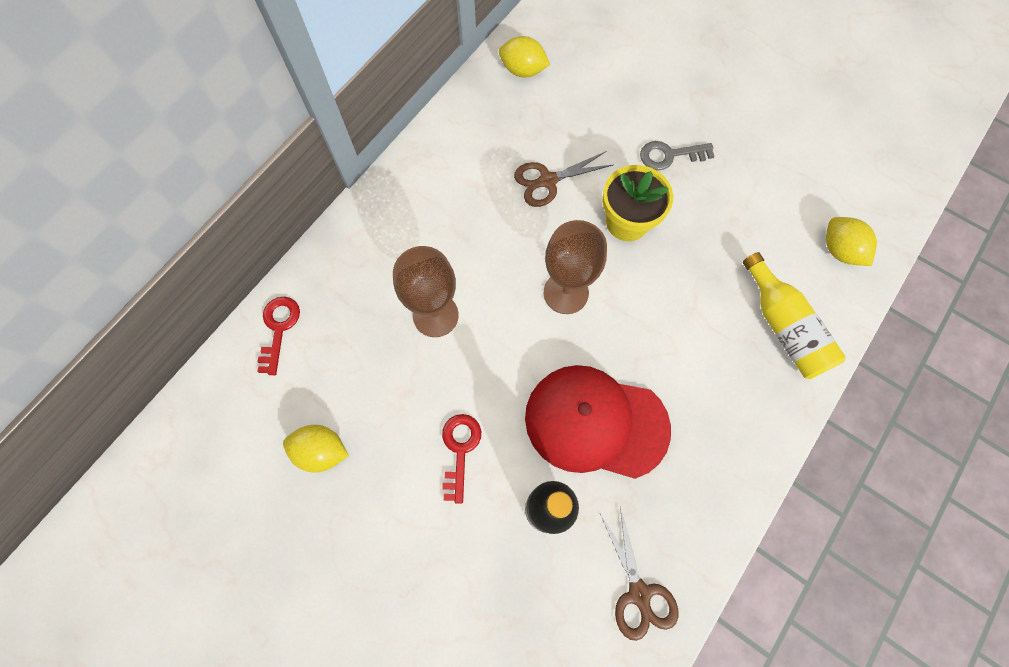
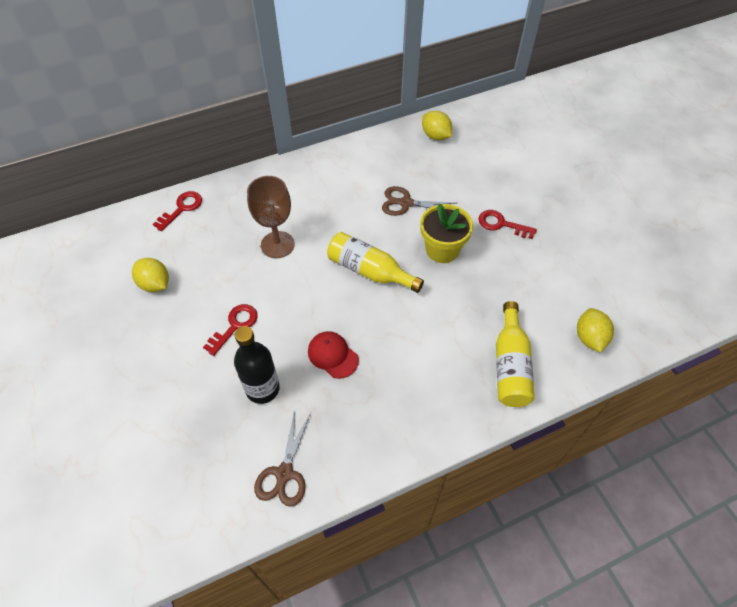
camera: 30 degrees right, 15 degrees down
red cap [525,365,671,479] -> red cap [308,331,359,379], size x0.49
brown goblet [544,220,607,314] -> yellow bottle [327,232,424,293]
grey key [640,141,715,170] -> red key [479,210,537,239]

